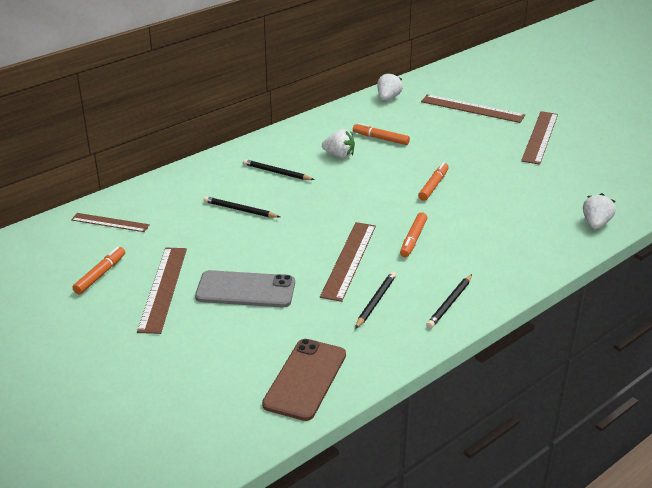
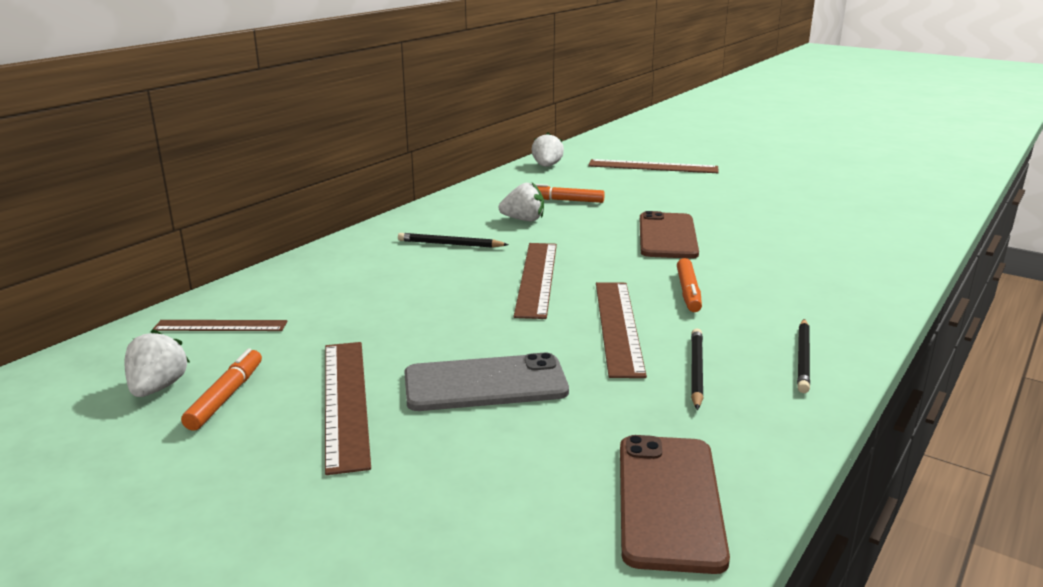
camera: 15 degrees left, 10 degrees down
black pencil [203,196,280,218] -> none
orange marker [418,162,449,201] -> brown phone [640,211,699,259]
brown ruler [521,111,558,165] -> brown ruler moved to [514,243,557,319]
white strawberry [583,193,616,229] -> white strawberry moved to [125,329,190,397]

